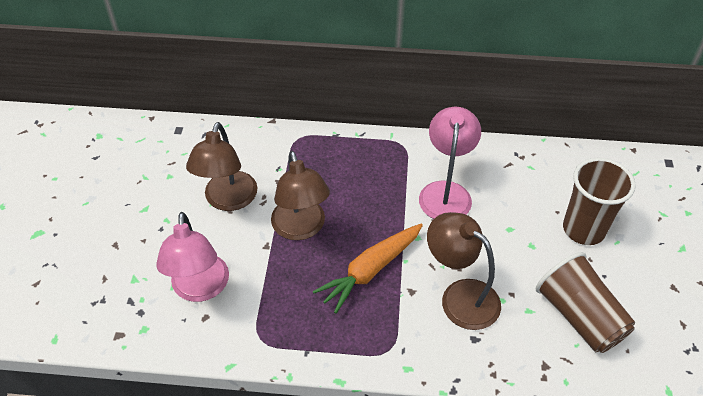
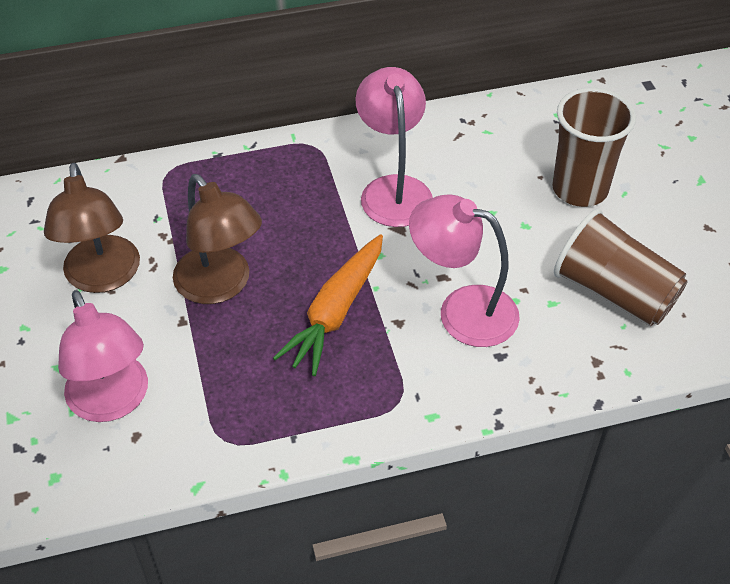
camera: 20 degrees left, 0 degrees up
brown lamp [427,212,501,330] -> pink lamp [409,195,520,347]

